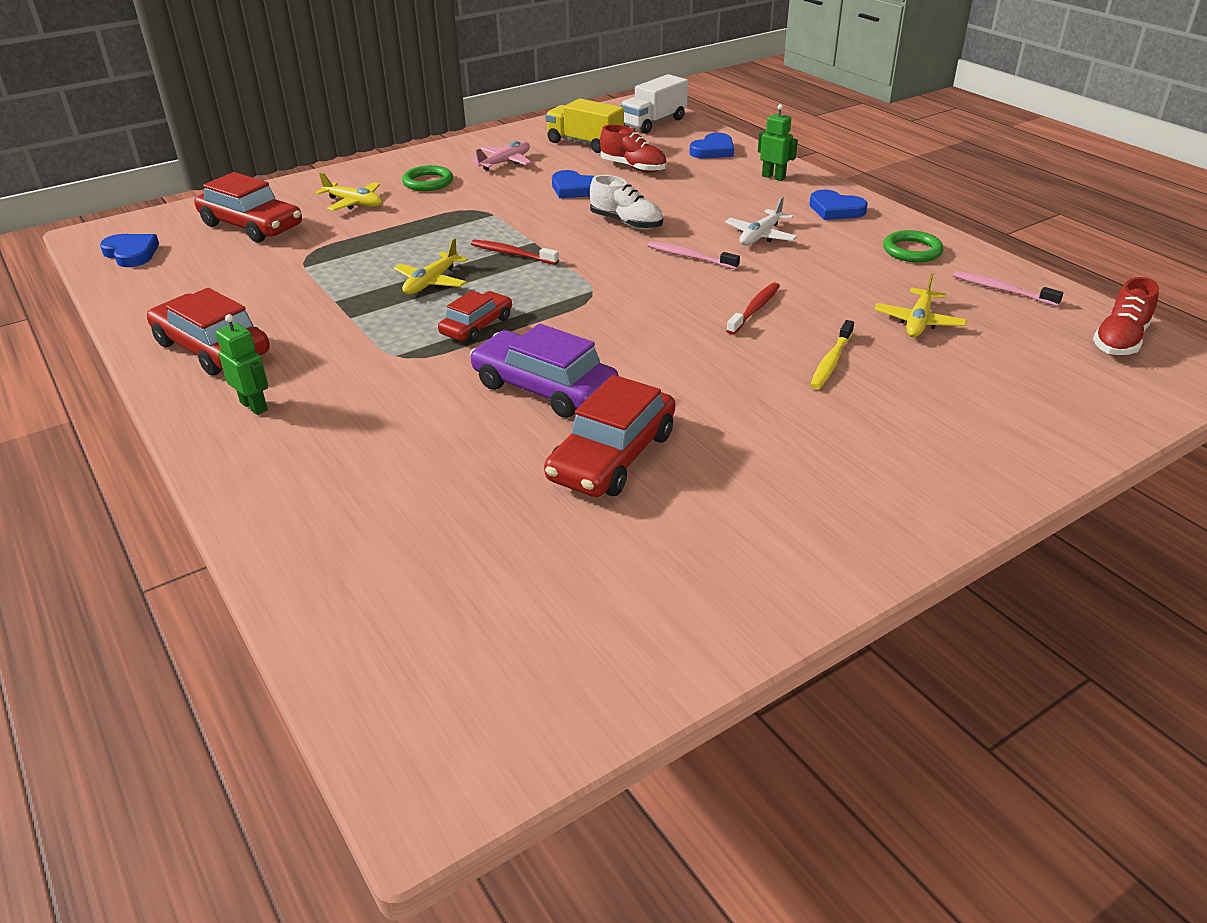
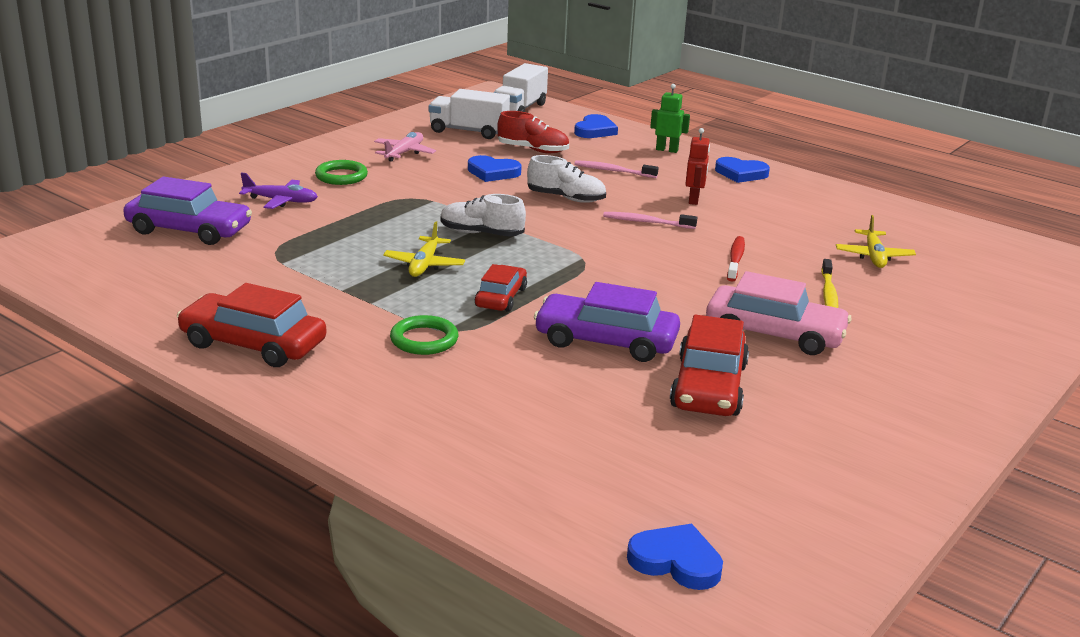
camera: 20 degrees left, 10 degrees down
blue heart [100,234,159,267] -> blue heart moved to [627,524,723,590]
red car [194,172,302,242] -> purple car [123,176,252,245]
green robot [216,314,268,415] -> none
yellow plane [315,172,382,211] -> purple plane [239,172,318,209]
red toothbrush [471,240,559,265] -> white shoe [441,194,526,237]
yellow truck [545,98,624,153] -> white truck [429,89,510,139]
white plane [725,197,798,245] -> red robot [685,128,710,205]
green ring [883,230,943,262] -> green ring moved to [390,315,459,355]
pink toothbrush [953,271,1064,306] -> pink toothbrush moved to [574,160,659,178]
red shoe [1093,277,1159,355] -> none
none -> pink car [706,271,852,355]

